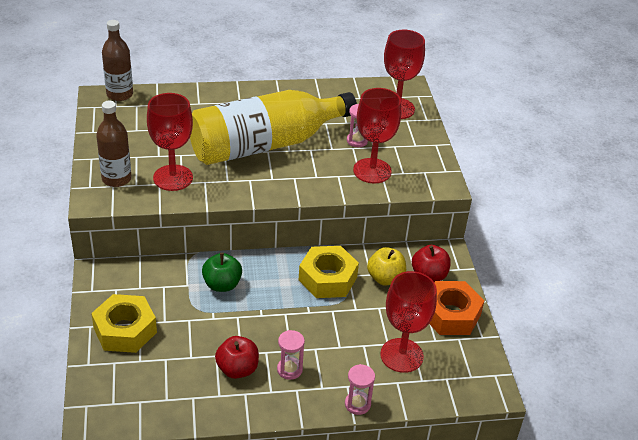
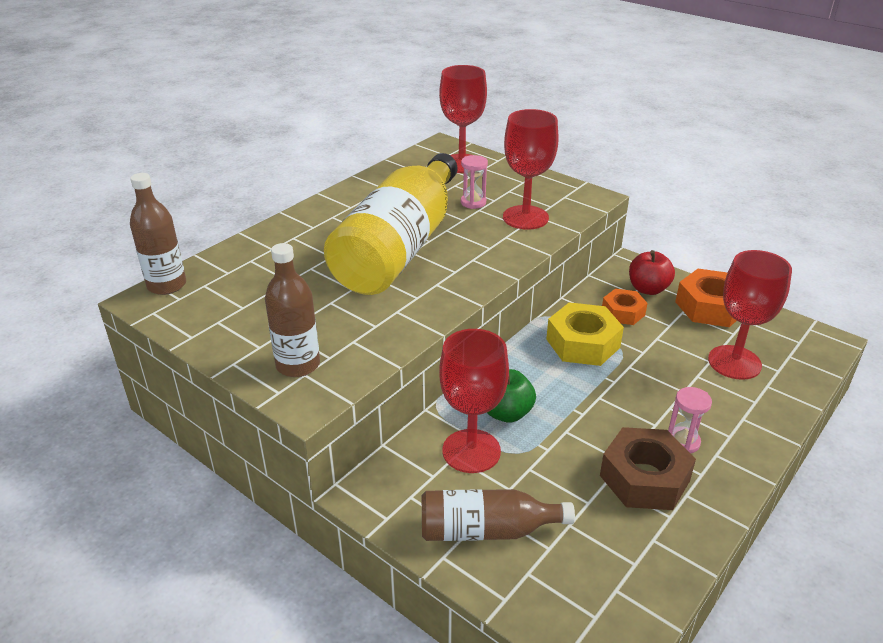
camera: 40 degrees left, 5 degrees down
yellow nut [91,294,157,353] -> brown bottle [422,489,575,541]
red goblet [147,93,193,191] -> red goblet moved to [439,329,509,473]
red apple [215,336,259,379] -> brown nut [600,427,696,510]
pink hourglass [345,364,375,415] -> none
yellow apple [367,247,406,286] -> orange nut [602,289,647,325]

